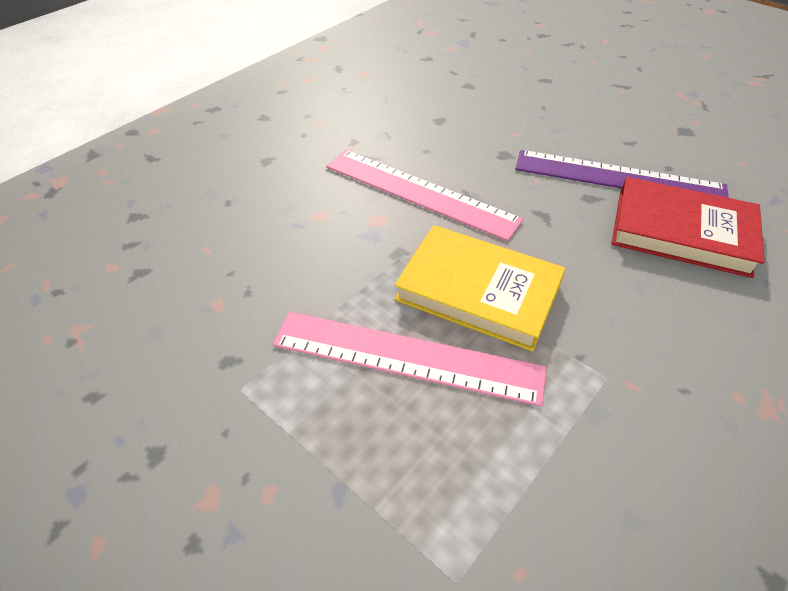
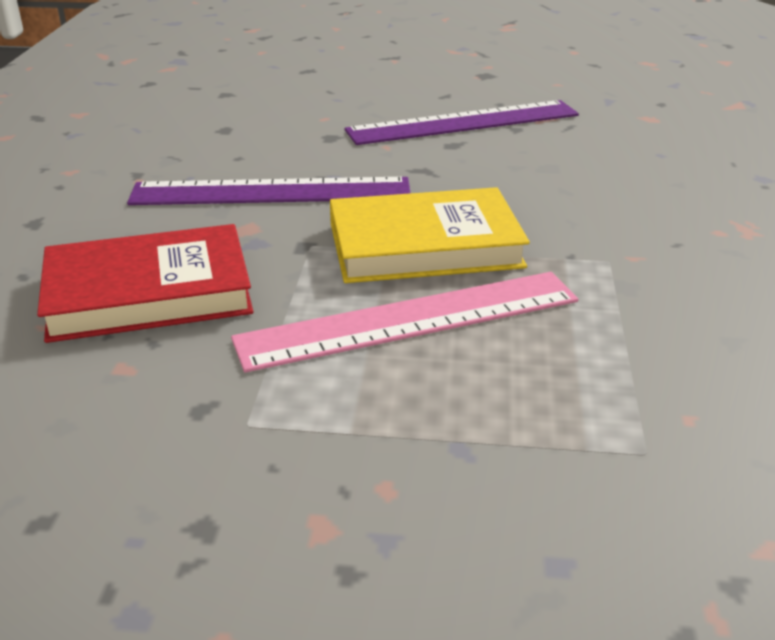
camera: 35 degrees left, 15 degrees down
pink ruler [326,150,524,241] -> purple ruler [127,177,410,205]
red book [612,177,765,278] -> red book moved to [37,224,253,343]

